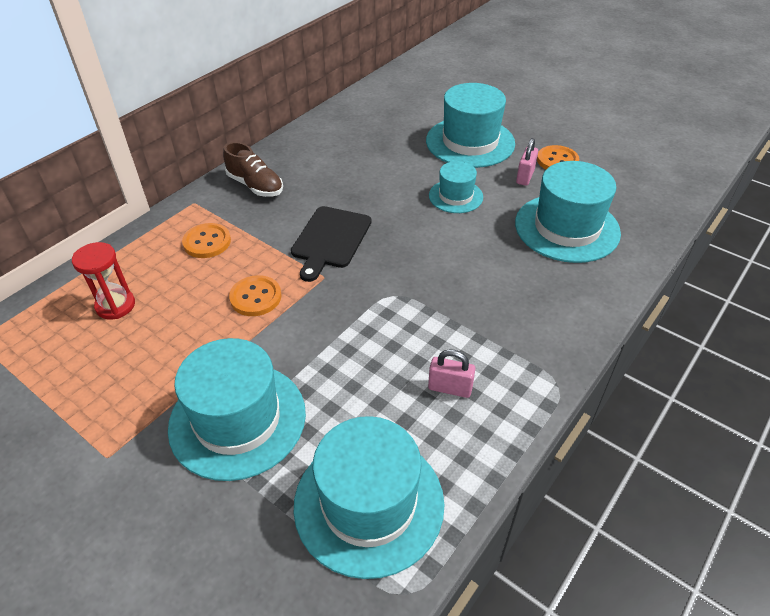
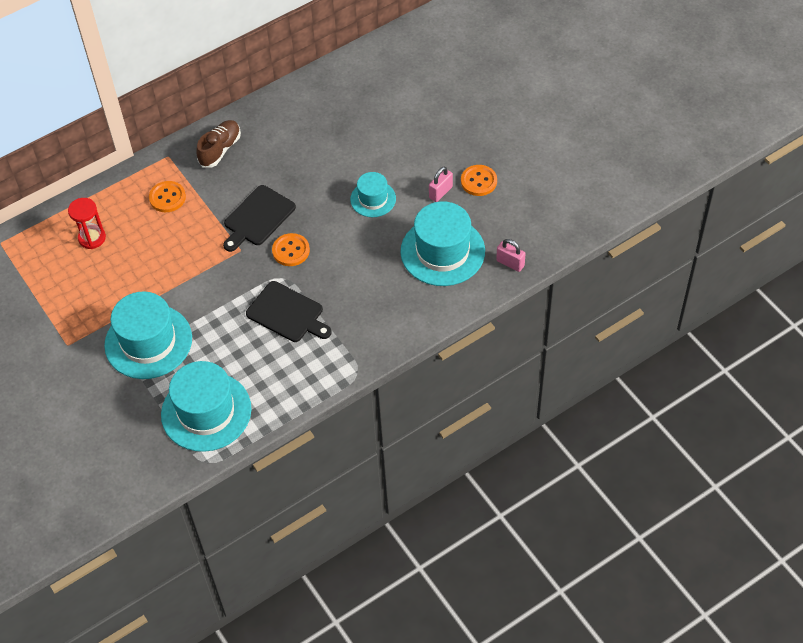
camera: 20 degrees right, 10 degrees up
brown shoe [223,142,283,197] -> brown shoe turned 120 degrees counterclockwise [196,120,241,167]
orange button [229,275,281,316] -> orange button moved to [272,233,310,266]
turquoise hat [426,83,515,168] -> none
pink padlock [428,349,475,398] -> pink padlock moved to [496,239,525,272]
none -> black cutting board [246,281,332,342]

